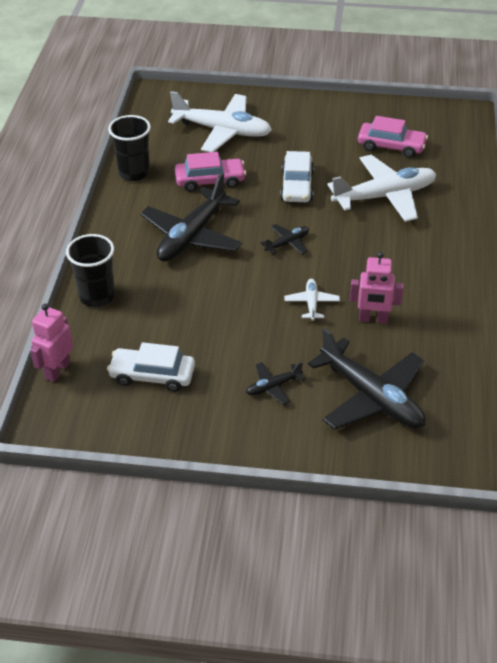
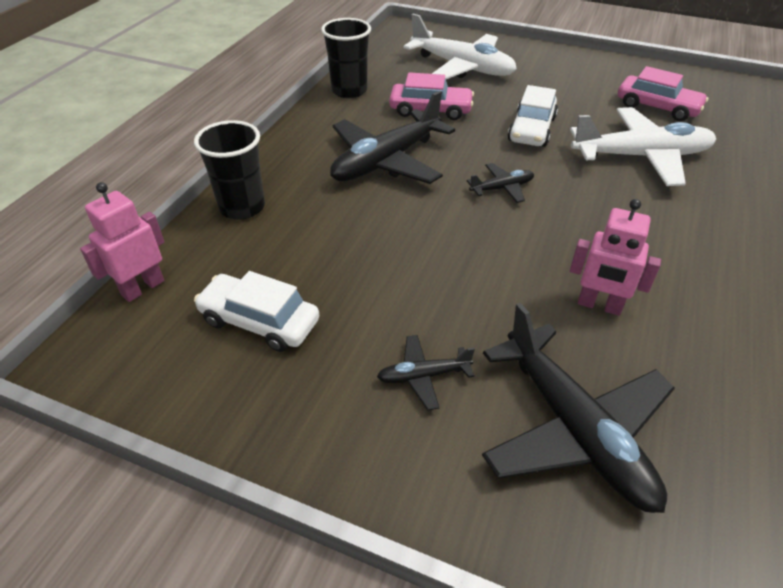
camera: 15 degrees right, 0 degrees up
white plane [284,279,340,321] -> none

